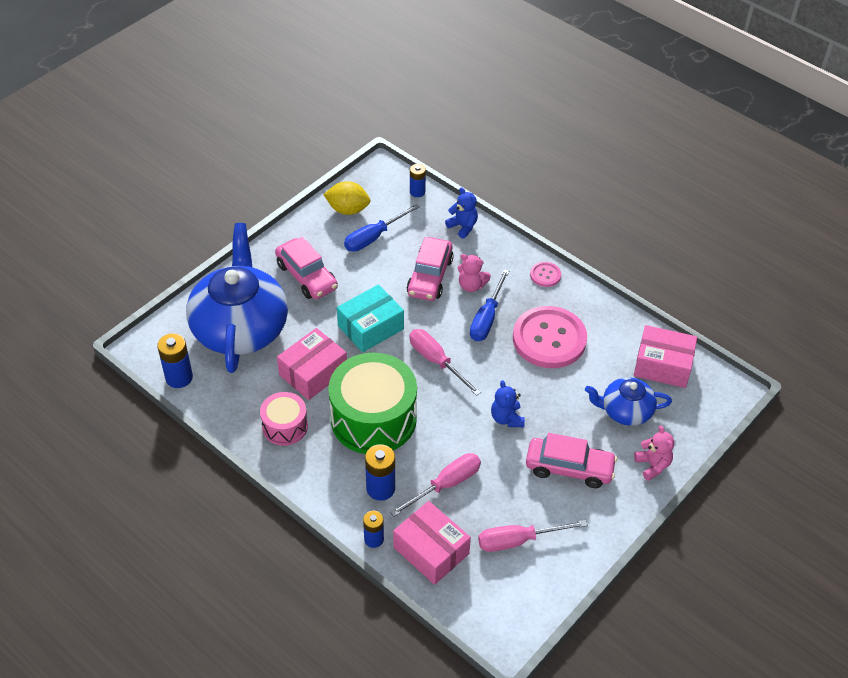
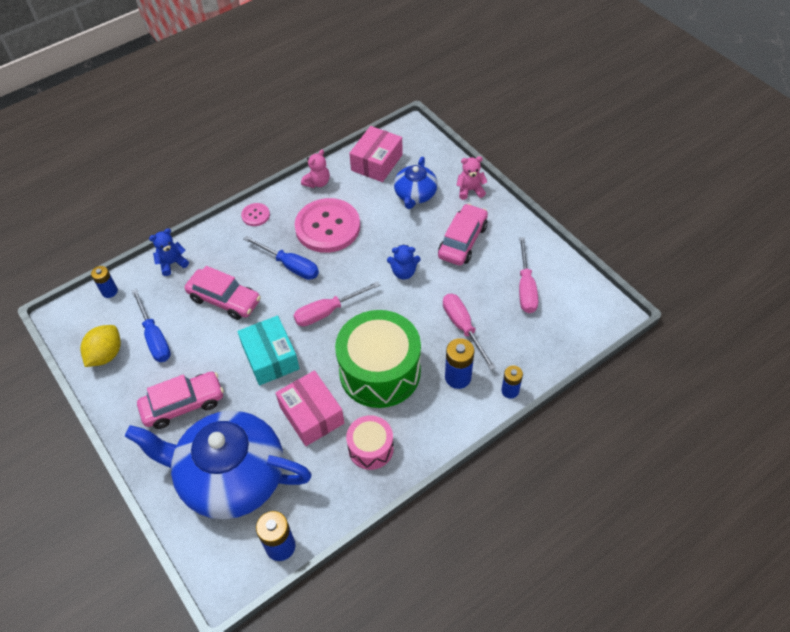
camera: 75 degrees left, 5 degrees up
pink box [393,501,471,585] -> none
pink teddy bear [458,254,491,292] -> pink teddy bear moved to [301,149,330,188]

